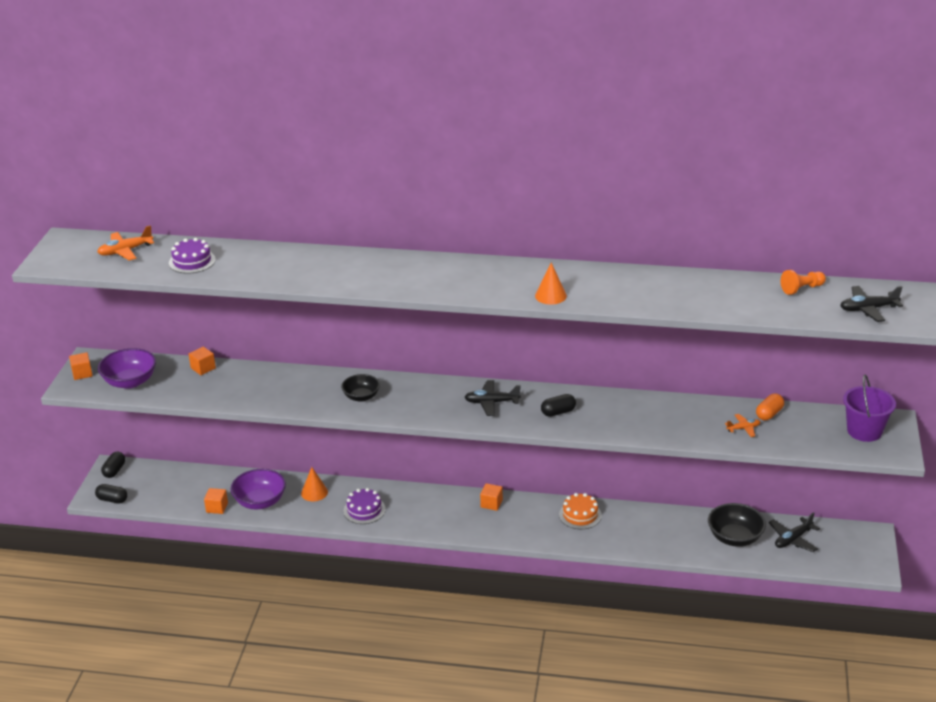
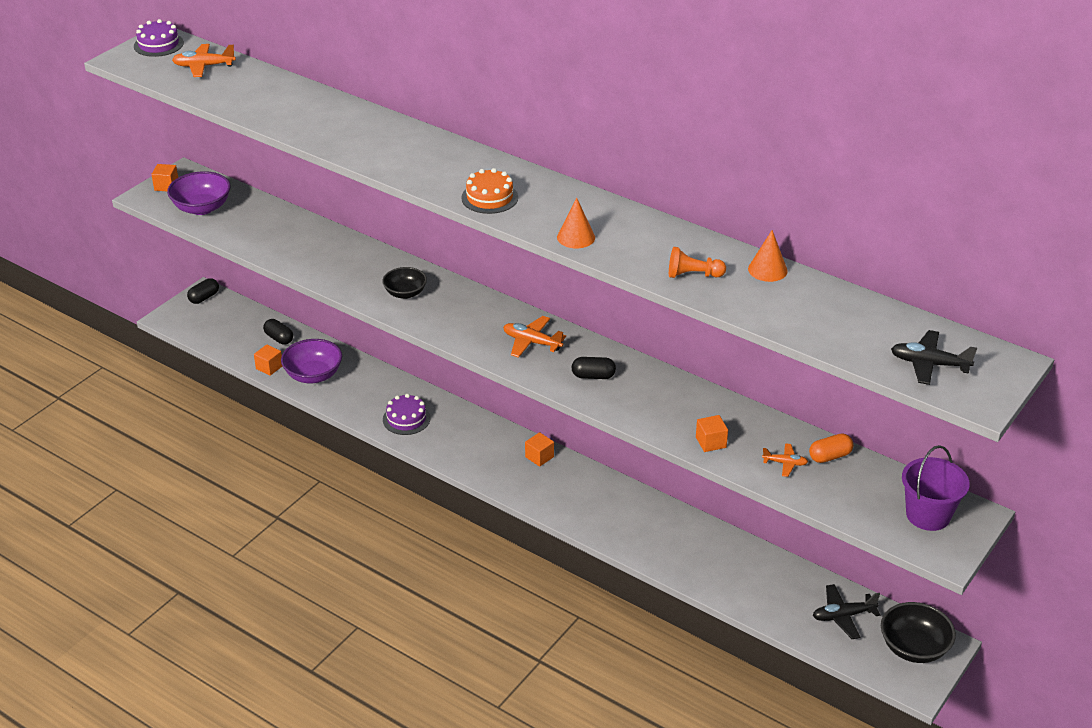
camera: 25 degrees right, 5 degrees up
black capsule [95,484,127,504] -> black capsule moved to [263,319,293,345]
purple cake [169,238,216,274] -> purple cake moved to [134,19,184,57]
orange cube [189,347,216,375] -> orange cube moved to [696,415,728,452]
orange cone [301,467,328,501] -> orange cone moved to [748,230,788,282]
black plane [465,380,521,416] -> orange plane [503,316,566,358]
orange cake [559,493,602,529] -> orange cake moved to [461,168,518,214]
black bowl [708,503,766,547] -> black bowl moved to [881,602,956,663]
orange pawn [781,270,826,295] -> orange pawn moved to [669,247,726,278]

